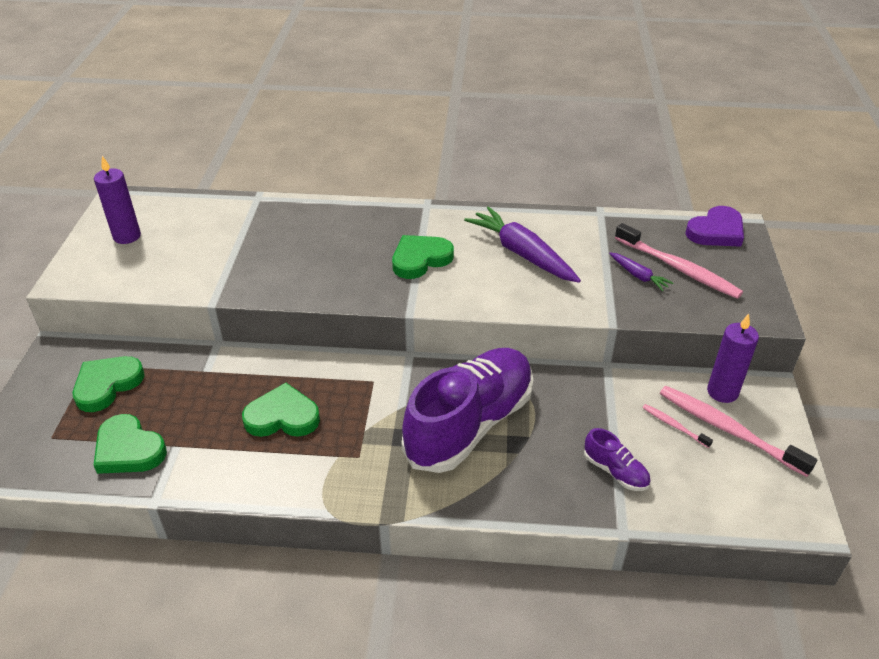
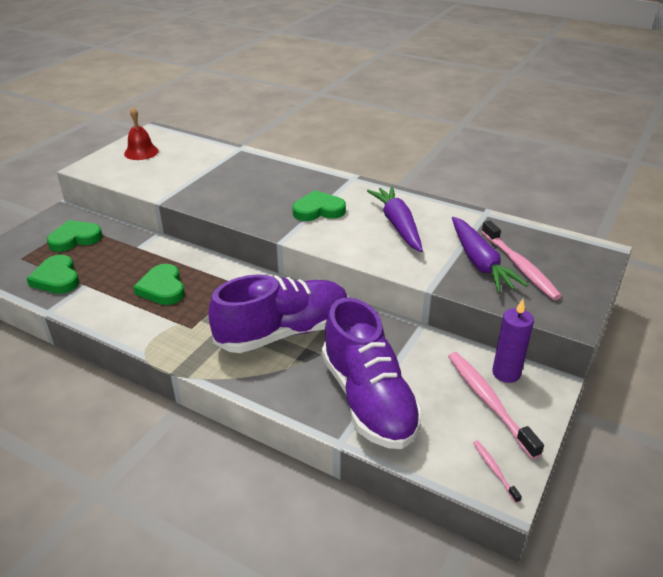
camera: 25 degrees right, 5 degrees down
purple candle [94,156,141,244] -> red bell [124,107,159,160]
green heart [242,383,320,437] -> green heart turned 135 degrees counterclockwise [133,264,185,305]
purple shoe [584,428,651,491] -> purple shoe [322,297,423,449], size x2.43
purple carrot [609,252,673,291] -> purple carrot [452,217,528,293], size x2.04
pink toothbrush [642,404,713,448] -> pink toothbrush moved to [473,440,522,503]
purple heart [685,206,744,247] -> none

